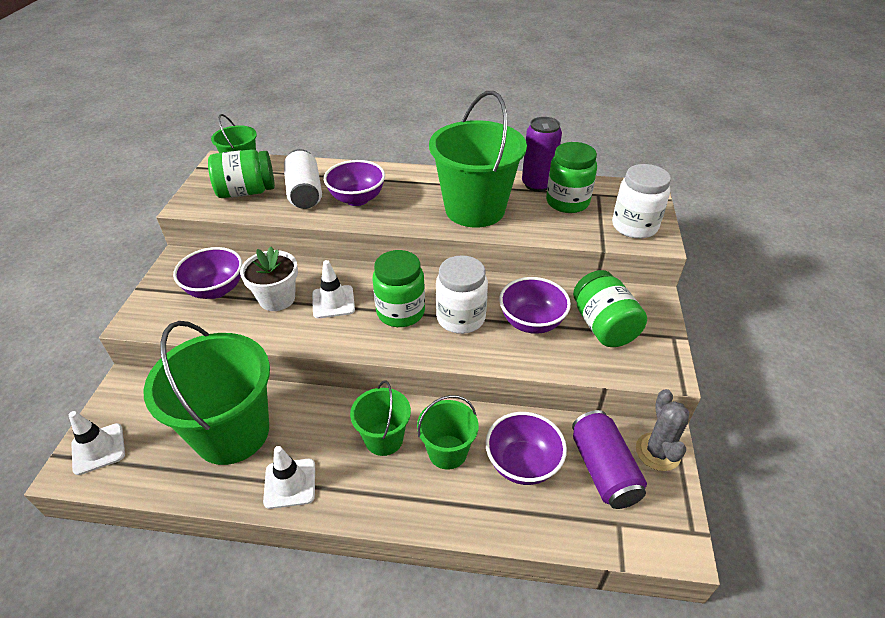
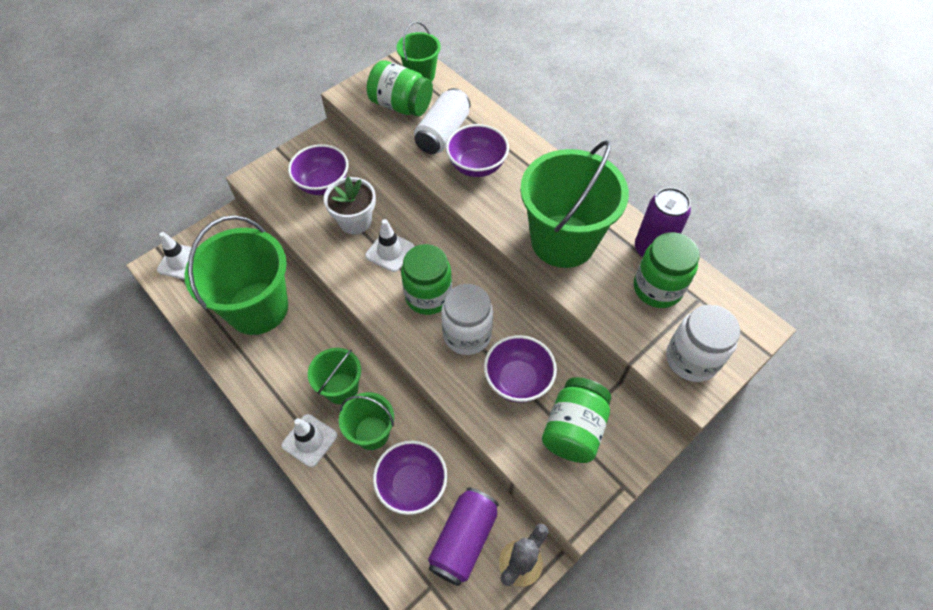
camera: 40 degrees right, 15 degrees up
white traffic cone [263,446,315,509] -> white traffic cone moved to [281,414,337,467]

